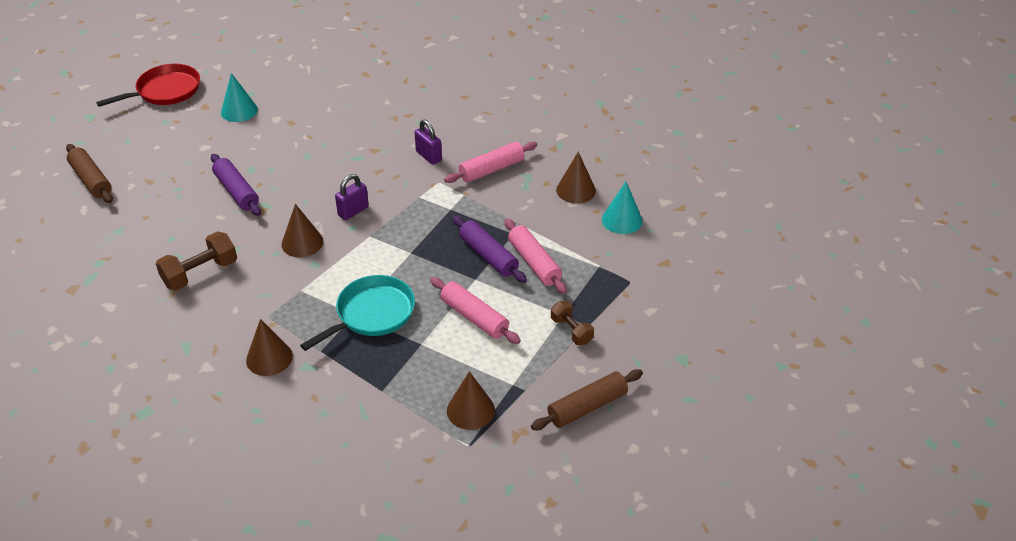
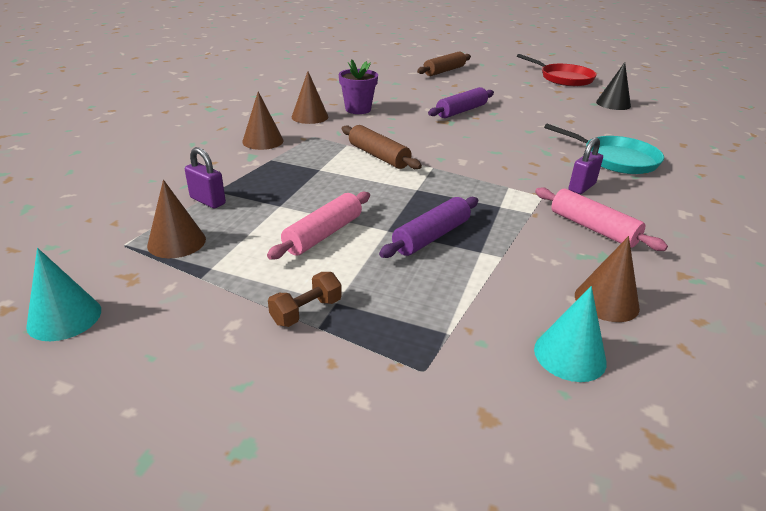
camera: 80 degrees right, 10 degrees down
brown dumbbell [156,231,237,291] -> purple flower pot [339,59,378,114]
turquoise cone [221,73,258,122] -> turquoise cone moved to [26,248,101,341]
brown cone [281,204,323,257] -> brown cone moved to [292,71,328,124]
turquoise pan [300,275,415,351] -> turquoise pan moved to [544,124,664,174]
purple padlock [335,174,369,220] -> purple padlock moved to [185,147,226,208]
pink rolling pin [505,219,567,294] -> none
brown rolling pin [531,369,643,430] -> brown rolling pin moved to [342,125,422,169]
none -> black cone [596,62,631,110]

